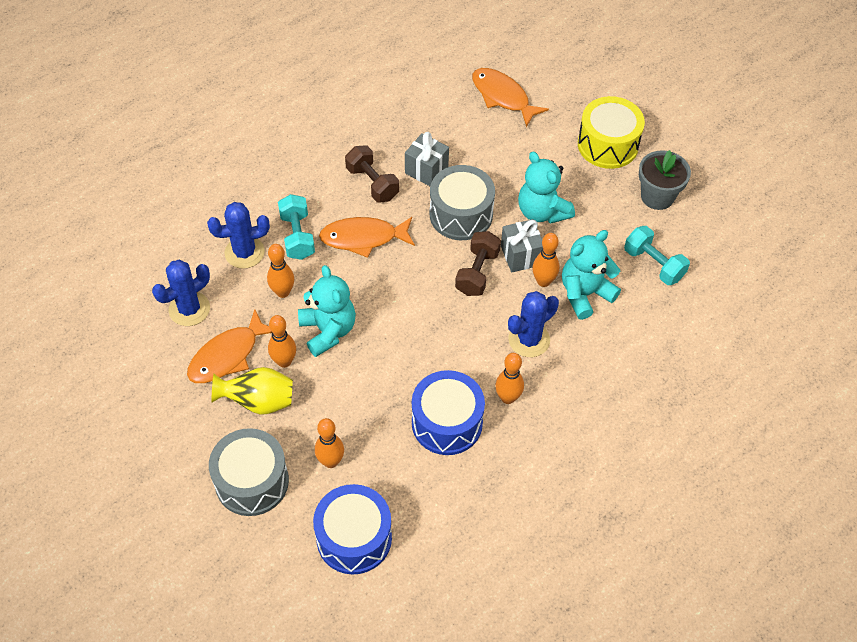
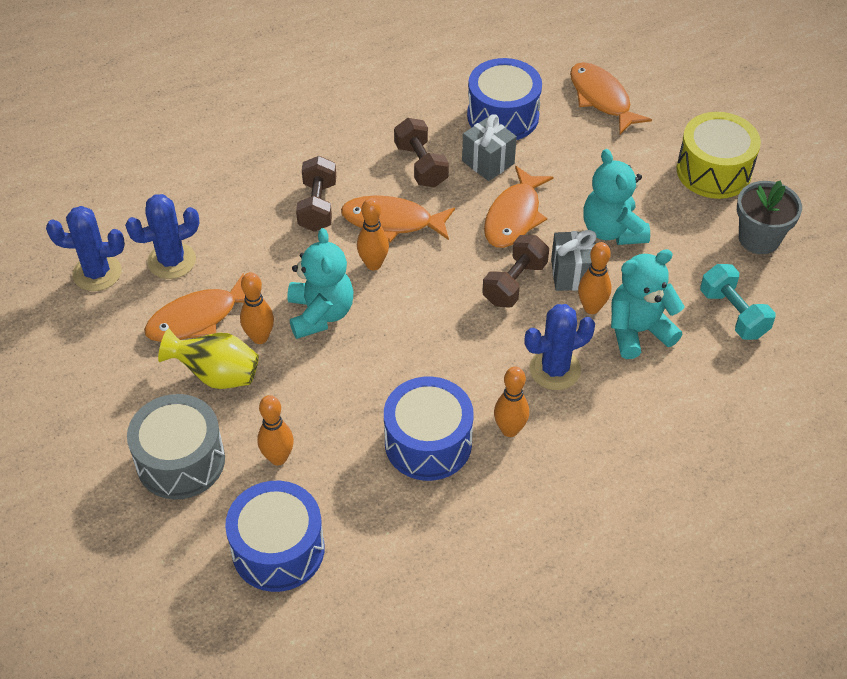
camera: 15 degrees right, 5 degrees down
blue cactus [207,202,270,269] -> blue cactus moved to [46,206,125,291]
orange bowling pin [267,244,294,298] -> orange bowling pin moved to [357,198,389,270]
turquoise dumbbell [278,194,315,260] -> brown dumbbell [296,156,336,232]
grey drum [430,165,495,240] -> orange fish [484,166,554,248]
none -> blue drum [467,58,542,140]

